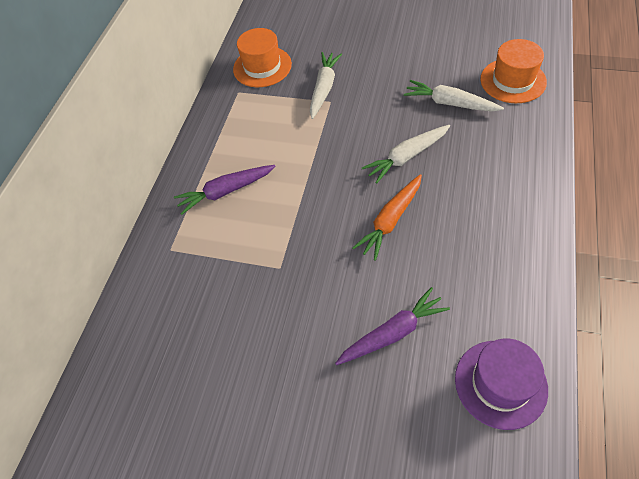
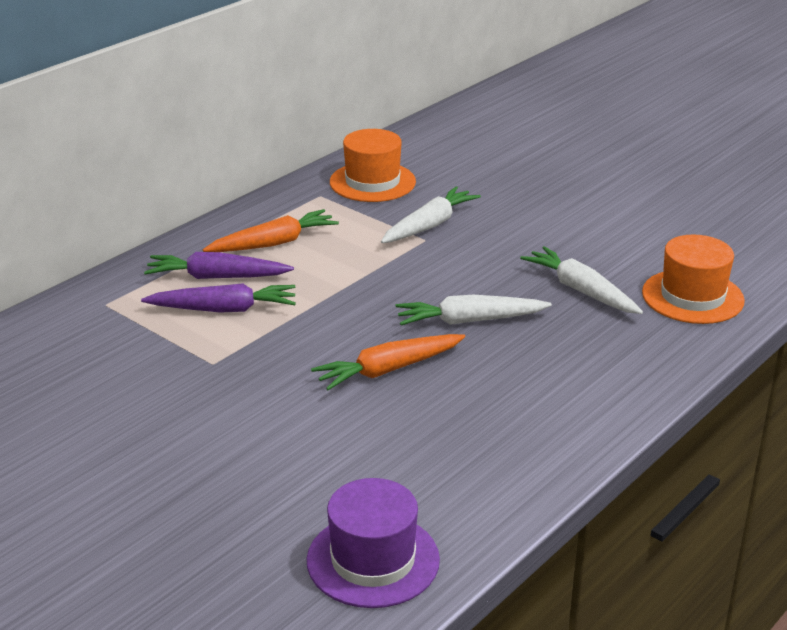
camera: 20 degrees right, 25 degrees down
purple carrot [335,287,450,365] -> purple carrot moved to [141,283,296,313]
none -> orange carrot [203,209,339,252]

